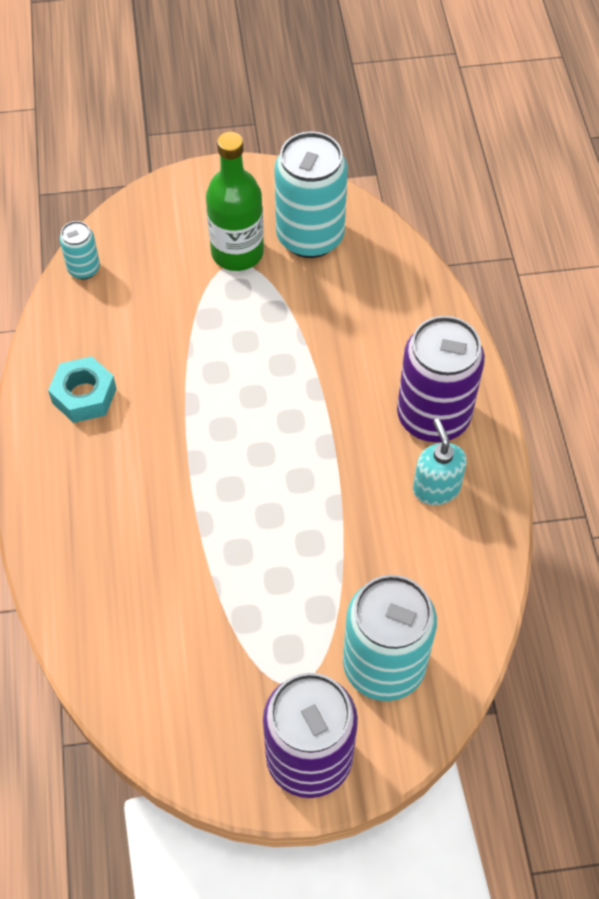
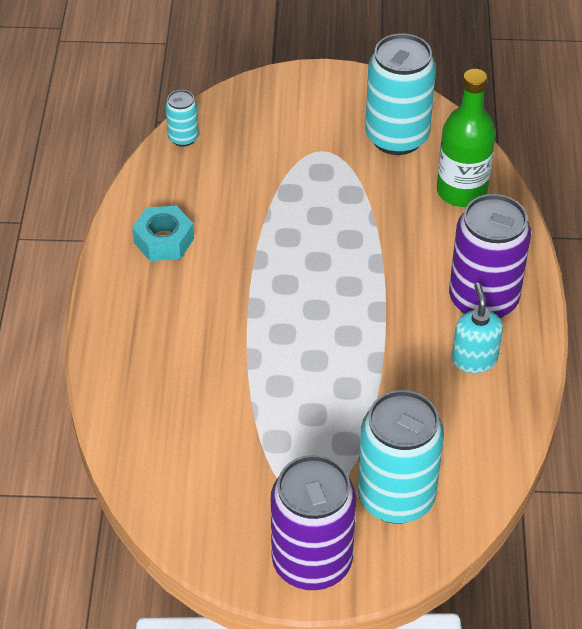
camera: 10 degrees right, 10 degrees down
green bottle [206,132,264,271] -> green bottle moved to [437,69,496,207]

